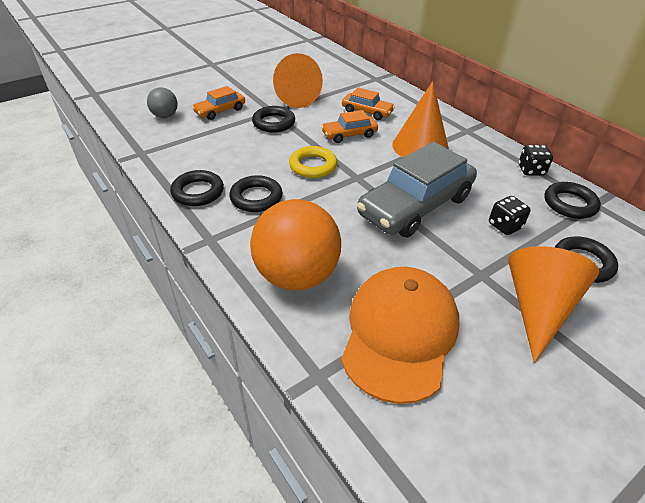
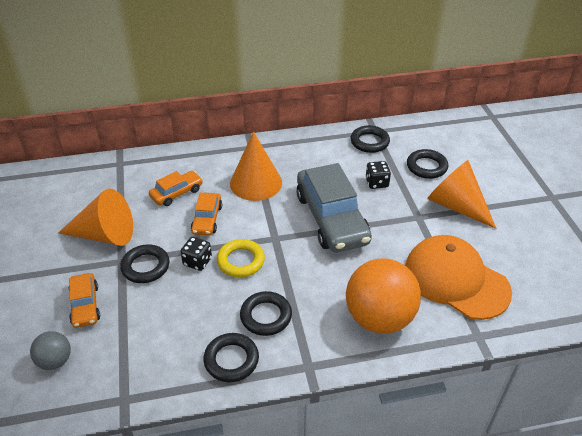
camera: 65 degrees left, 0 degrees up
black dice [519,145,553,176] -> black dice moved to [181,237,212,271]

